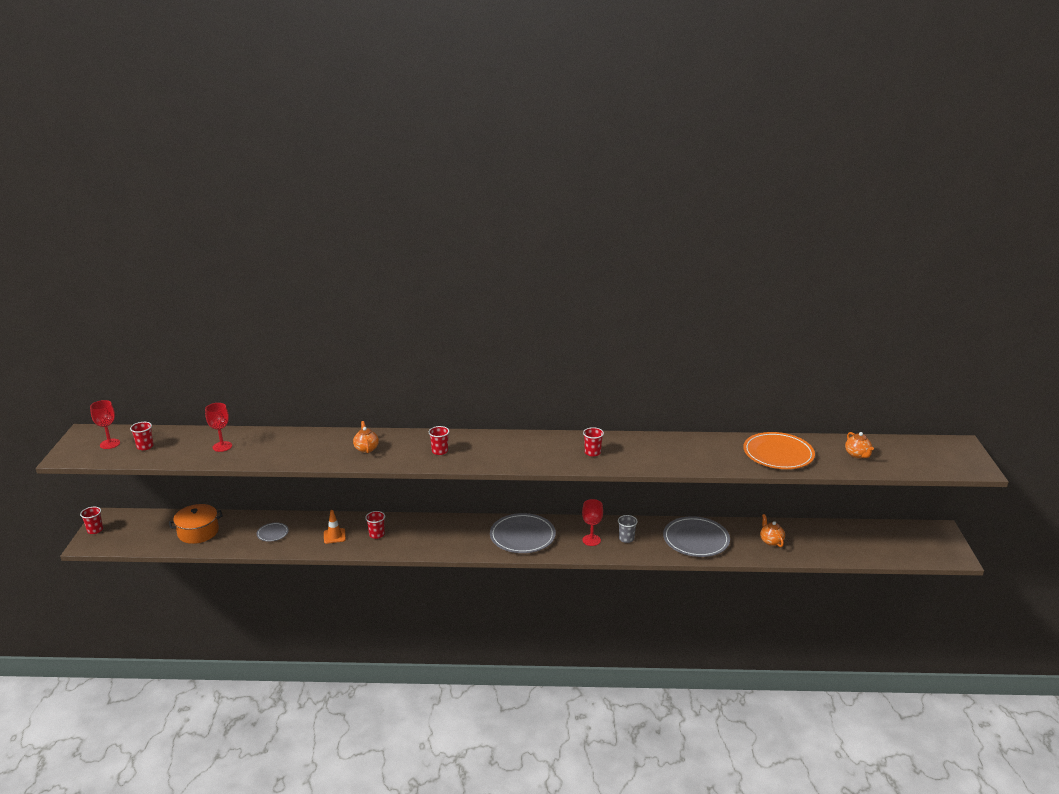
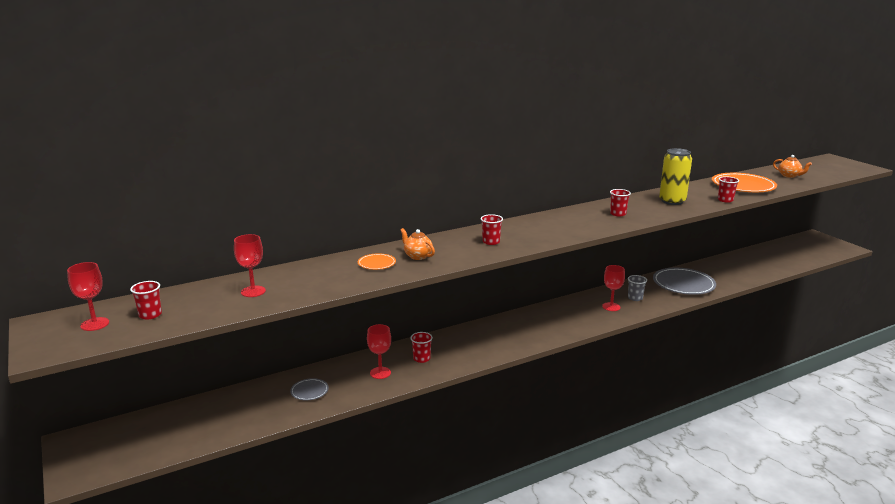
camera: 30 degrees left, 5 degrees down
red cup [80,507,103,534] -> red cup moved to [718,176,739,203]
orange pot [169,504,223,544] -> none
orange traffic cone [324,510,346,544] -> red goblet [367,324,391,379]
grey plate [490,513,556,553] -> none
orange teapot [760,514,785,547] -> none
none -> orange plate [358,253,396,270]
none -> yellow can [659,148,692,205]

